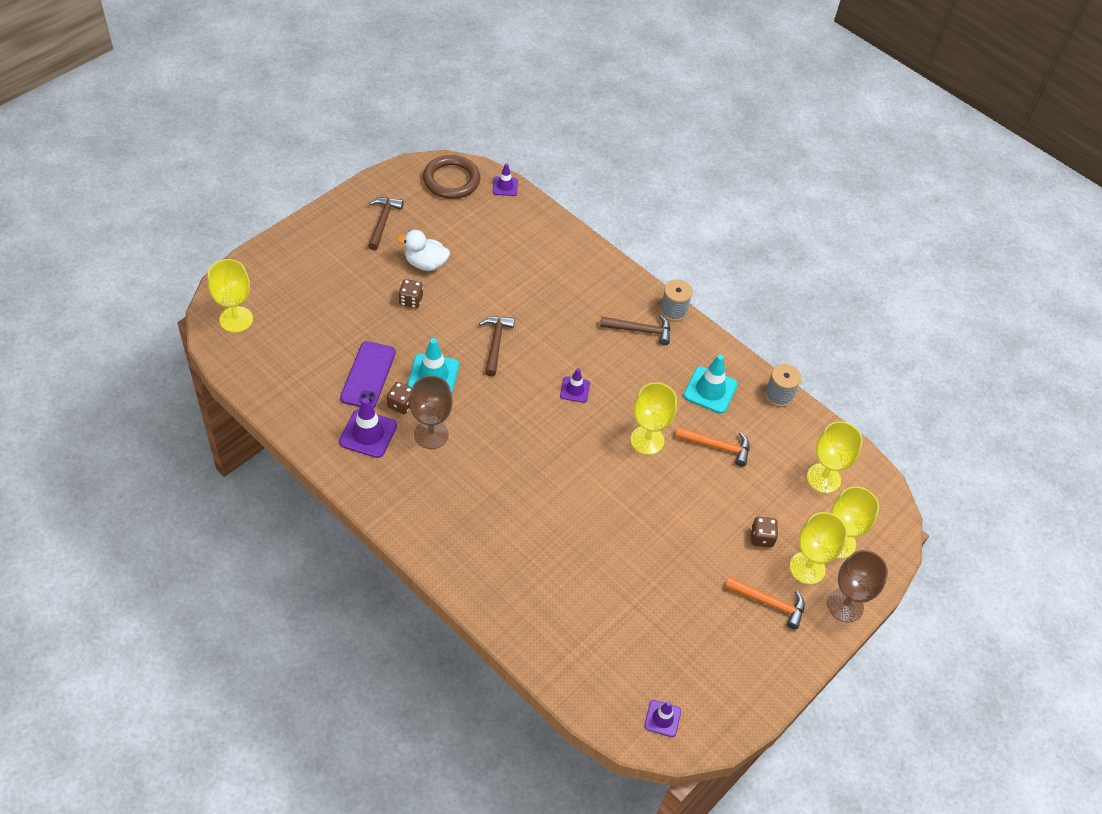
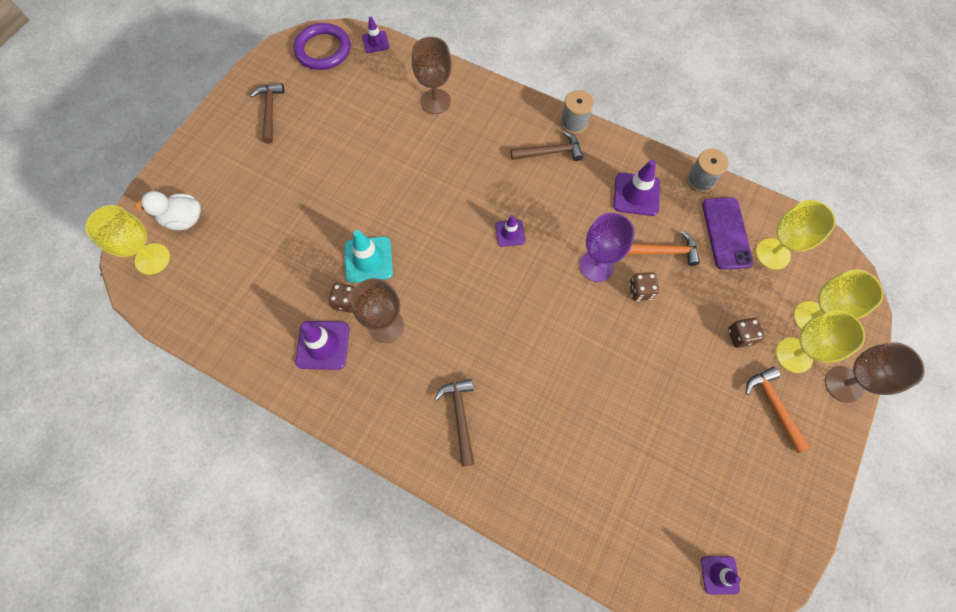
camera: 10 degrees left, 15 degrees up
purple phone [340,341,396,408] -> purple phone moved to [702,197,753,270]
white duck [397,230,450,271] -> white duck moved to [135,191,201,230]
brown dice [399,279,423,308] -> brown dice moved to [629,272,659,301]
brown ring [423,155,480,199] -> purple ring [293,23,350,70]
brown hammer [479,316,515,377] -> brown hammer moved to [434,379,474,466]
yellow goblet [630,382,677,455] -> purple goblet [580,213,635,282]
turquoise traffic cone [684,354,738,413] -> purple traffic cone [613,160,660,216]
orange hammer [725,577,805,629] -> orange hammer turned 120 degrees counterclockwise [746,367,810,453]
none -> brown goblet [412,37,452,114]

